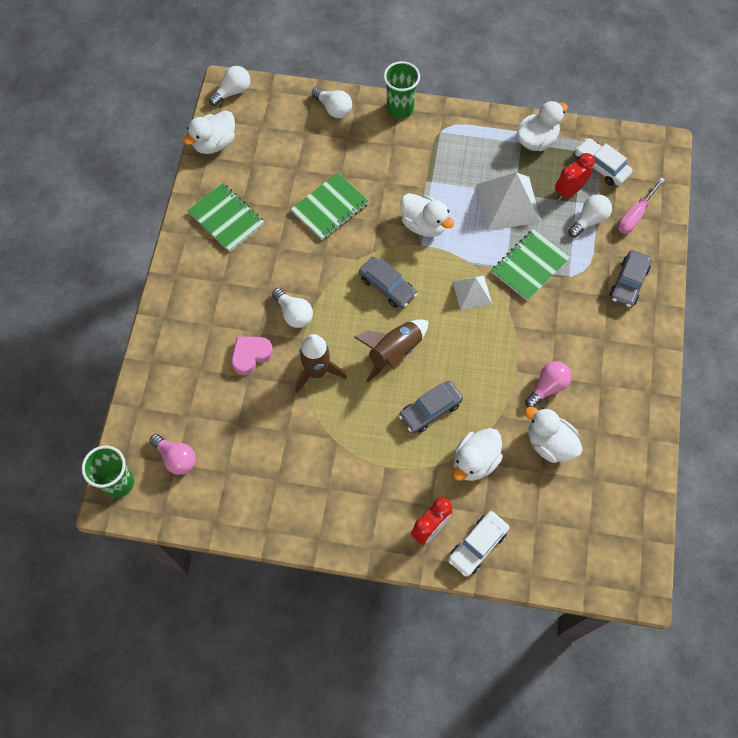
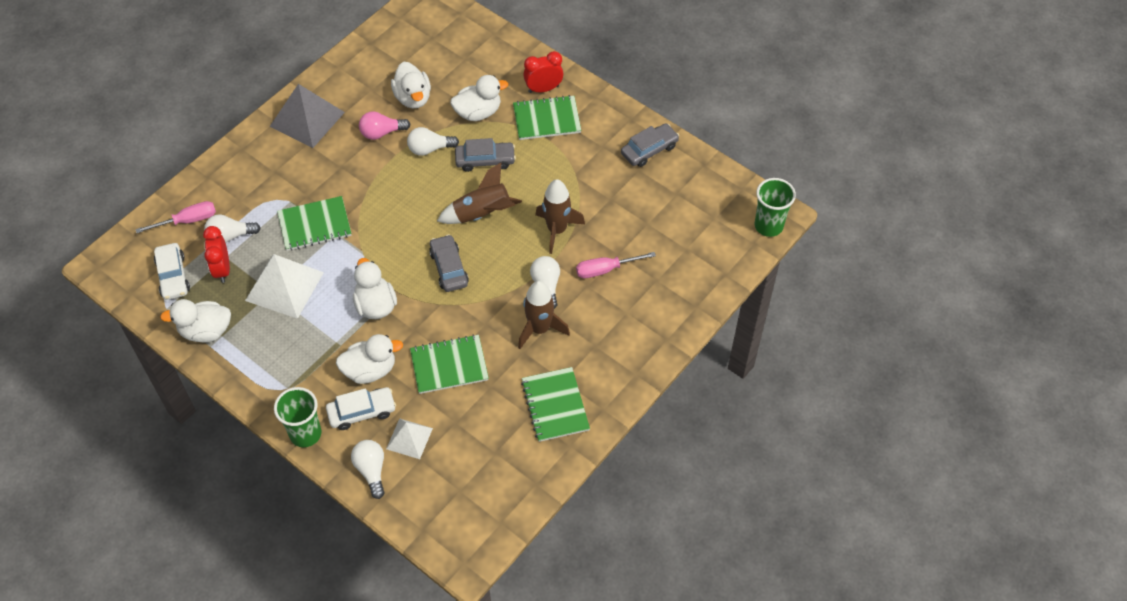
camera: 150 degrees left, 10 degrees down
pink light bulb [149,434,196,475] -> none
white duck [183,110,235,154] -> white duck moved to [336,334,403,384]
white light bulb [209,66,250,106] -> white light bulb moved to [407,127,459,156]
pink heart [231,337,273,375] -> pink screwdriver [576,252,656,278]
white car [448,511,509,577] -> white car moved to [326,387,396,430]
white pyramid [452,276,492,310] -> white pyramid moved to [386,418,433,459]
red clock [555,153,595,200] -> red clock turned 90 degrees clockwise [203,226,230,283]
grey car [609,250,651,308] -> grey car moved to [621,123,679,167]
none -> grey pyramid [269,84,345,148]
none -> green notebook [513,95,581,140]
none -> brown rocket [518,281,570,349]

